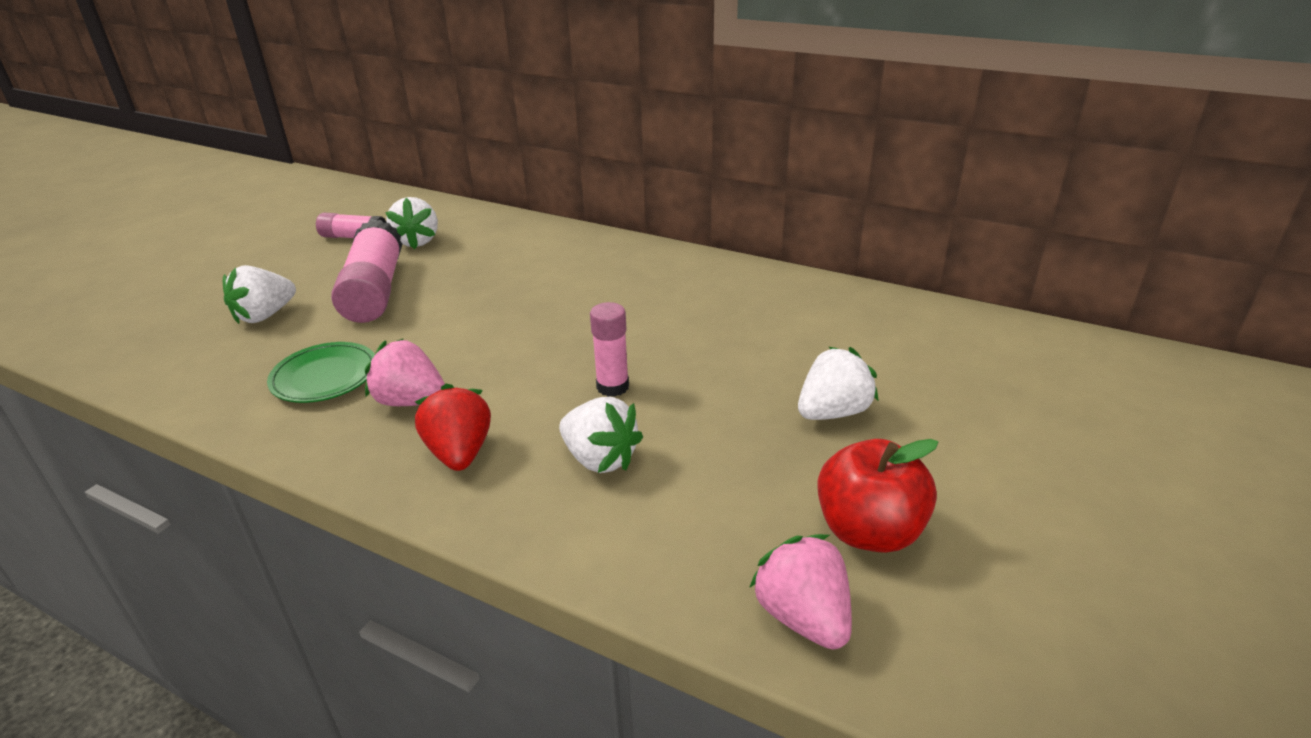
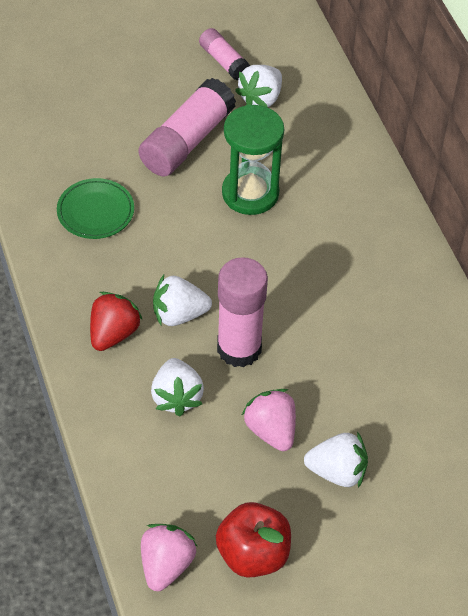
camera: 40 degrees right, 20 degrees up
white strawberry [223,265,296,324] -> white strawberry moved to [153,275,212,326]
pink strawberry [365,338,445,406] -> pink strawberry moved to [242,389,296,451]
pink glue stick [590,302,629,397] -> pink glue stick [217,257,268,368], size x1.79
none -> green hourglass [222,105,284,215]

